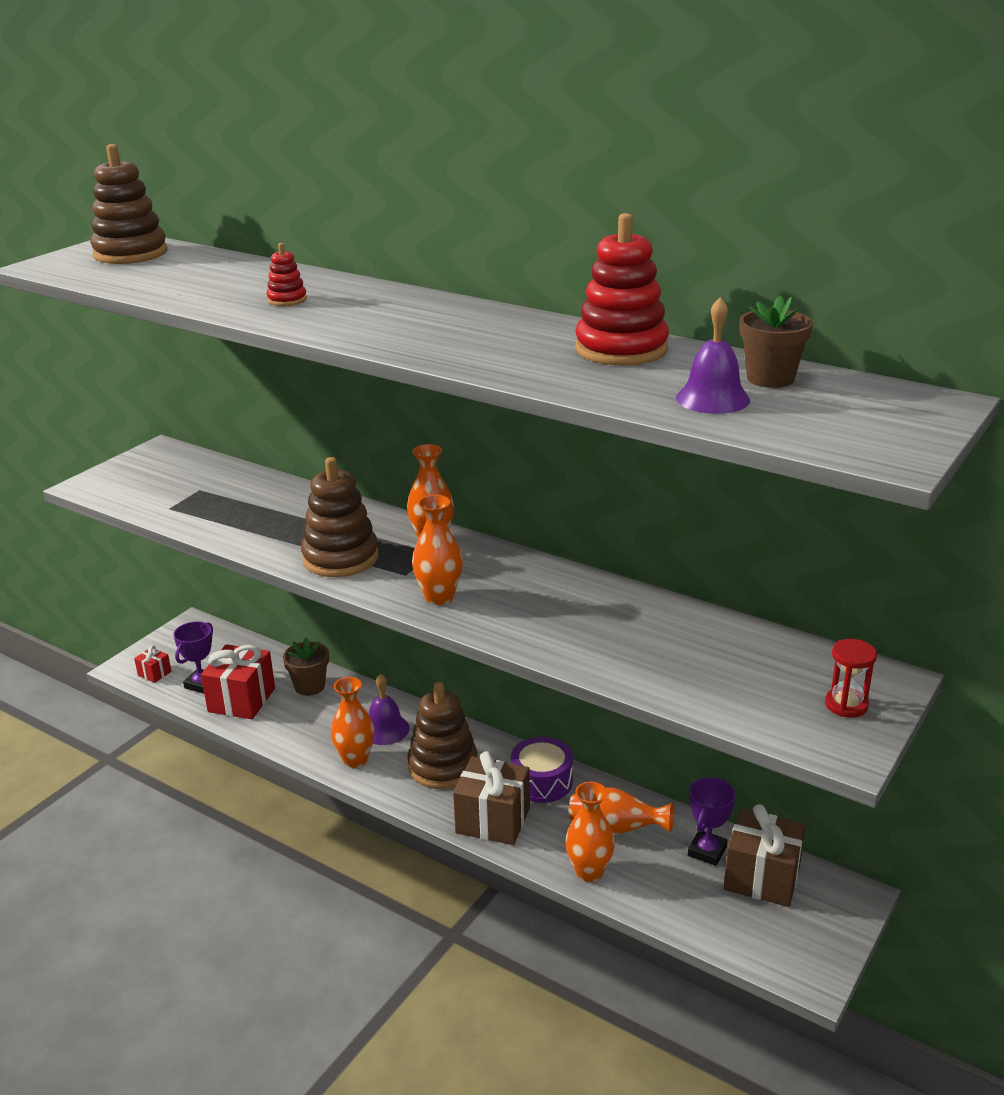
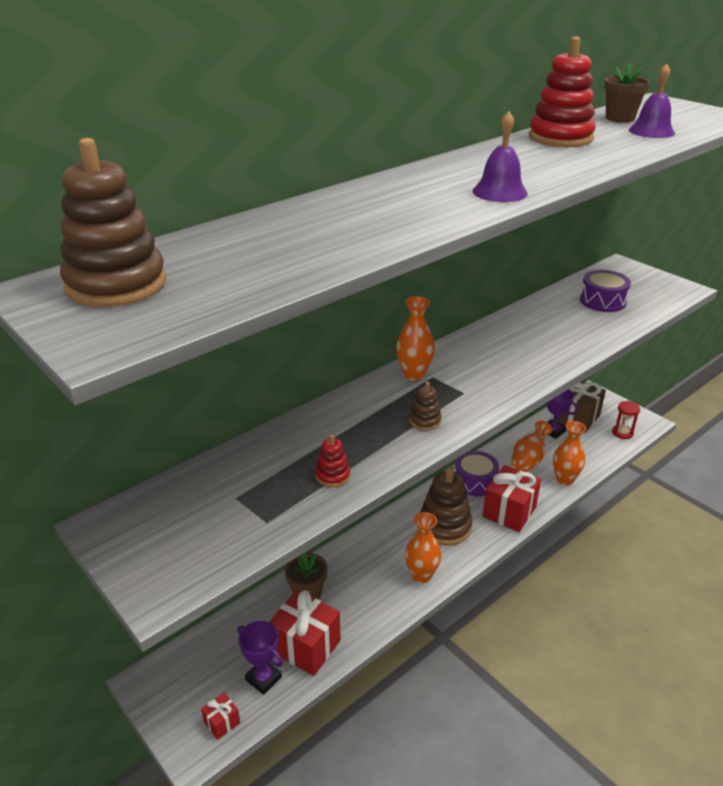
camera: 75 degrees left, 5 degrees up
red stacking toy [267,243,307,306] -> red stacking toy moved to [315,434,350,487]
brown stacking toy [301,457,379,577] -> brown stacking toy [409,382,442,430], size x0.48
purple bell [369,674,410,745] -> purple bell moved to [472,111,528,202]
orange vase [412,495,463,605] -> none
brown gift [453,751,530,845] -> red gift [483,465,541,532]
red hourglass [825,639,877,718] -> red hourglass moved to [612,401,640,439]
none -> purple drum [580,270,631,312]

